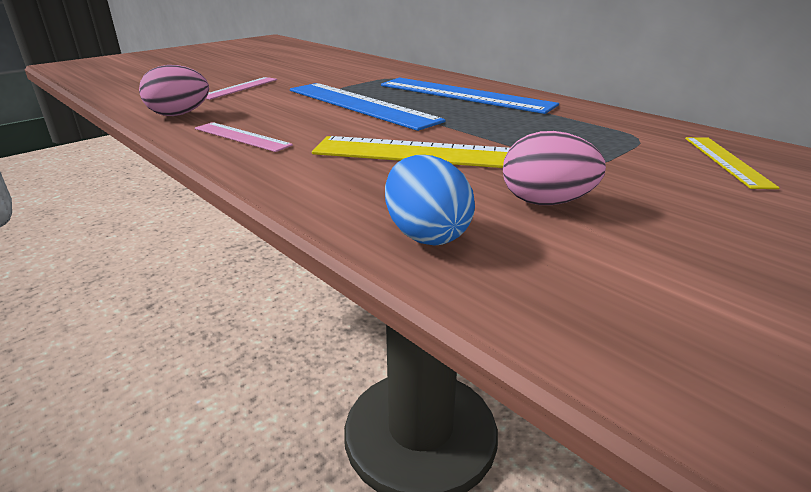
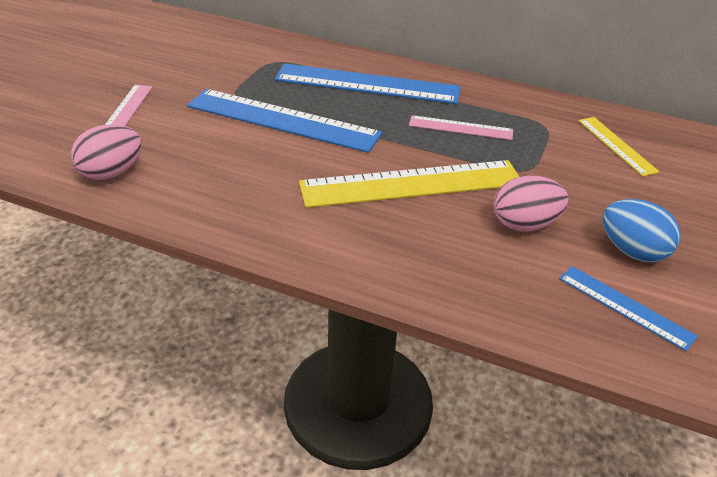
camera: 25 degrees left, 10 degrees up
pink ruler [195,122,293,152] -> pink ruler moved to [409,115,513,140]
blue egg [385,155,475,246] -> blue egg moved to [603,199,681,263]
none -> blue ruler [559,266,698,351]

